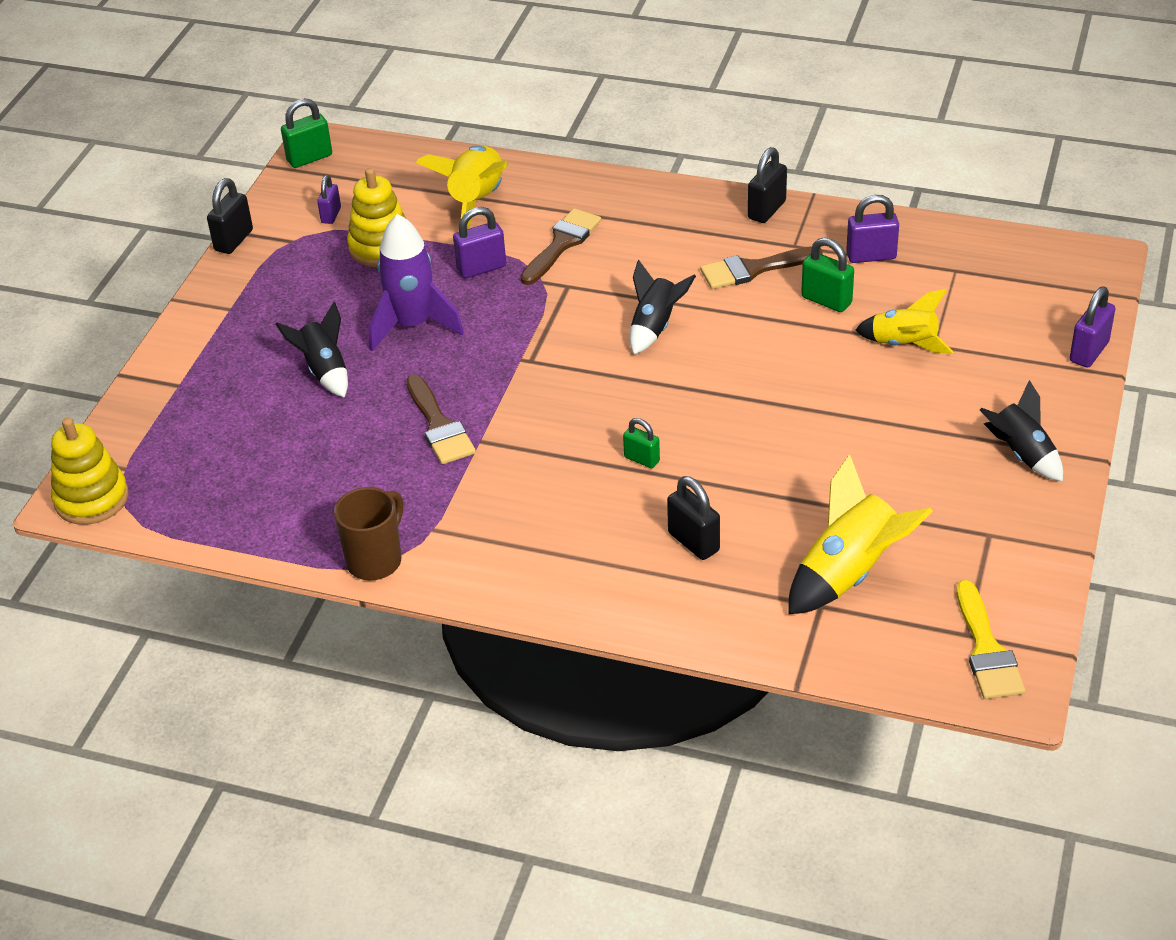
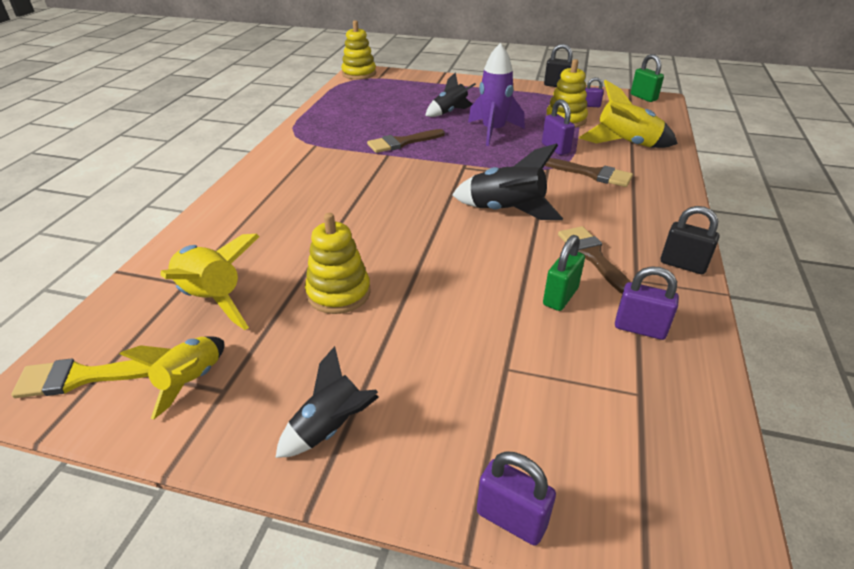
camera: 85 degrees right, 5 degrees down
brown mug [334,487,404,580] -> none
green padlock [623,418,660,468] -> none
black rocket [630,260,696,354] -> black rocket [452,143,563,220], size x1.51
black padlock [667,476,720,560] -> none
purple padlock [846,195,899,263] -> purple padlock turned 60 degrees counterclockwise [615,266,679,340]
yellow rocket [855,289,954,354] -> yellow rocket moved to [120,336,224,420]
none -> yellow stacking toy [305,213,371,314]

